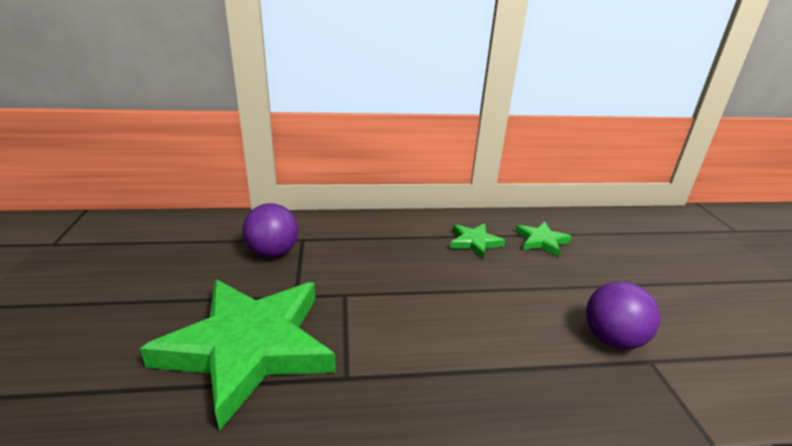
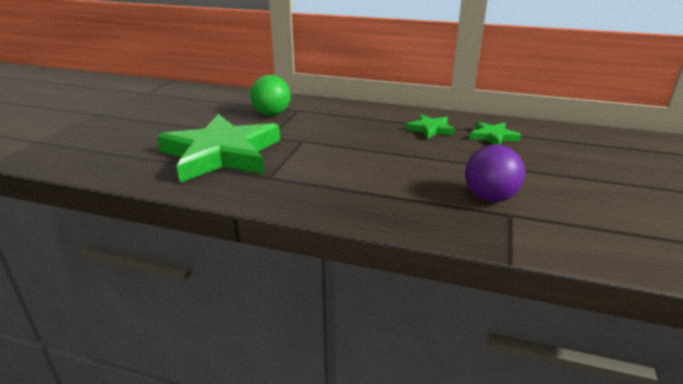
camera: 25 degrees right, 0 degrees up
purple ball [242,203,298,258] -> green ball [250,75,291,116]

